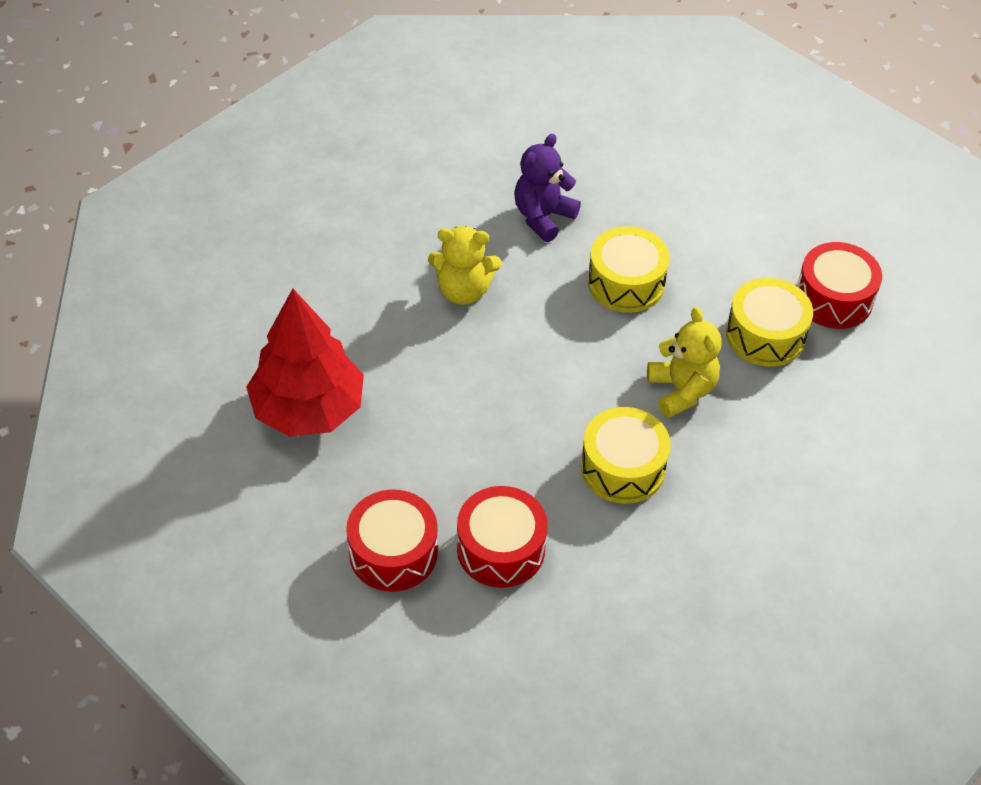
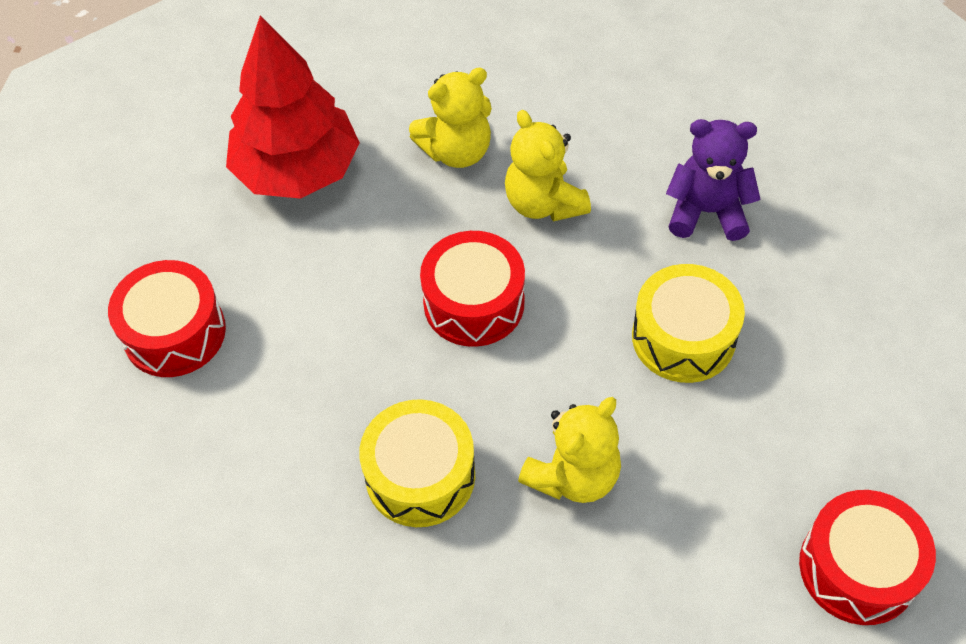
camera: 60 degrees right, 5 degrees up
red drum [457,486,548,588] -> red drum moved to [420,231,525,347]
yellow drum [726,278,813,367] -> none
none -> yellow teddy bear [409,68,492,168]

